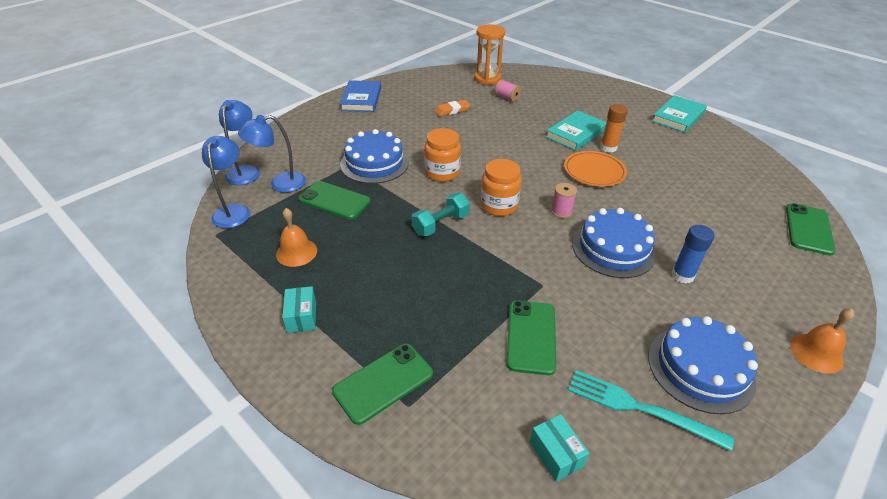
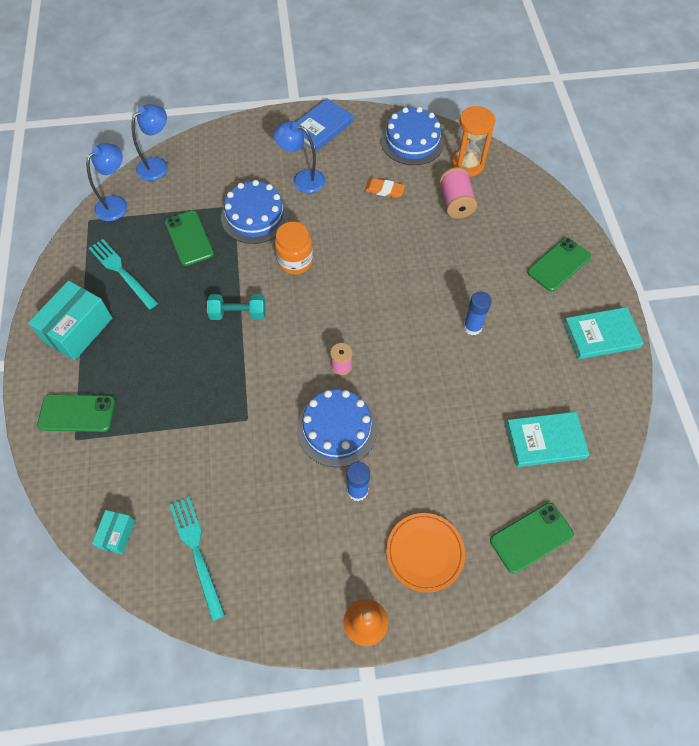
camera: 40 degrees right, 20 degrees up
blue lamp [238,115,306,193] -> blue lamp moved to [274,121,325,193]
orange bell [276,208,317,267] -> turquoise fork [89,239,158,309]
turquoise box [282,286,316,333] -> turquoise box [28,280,112,360], size x1.93
orange jar [480,159,522,216] -> none
pink spool [495,79,521,102] -> pink spool [439,167,477,219], size x1.59
green phone [506,300,556,375] -> green phone moved to [527,238,591,292]
turquoise book [546,110,606,151] -> turquoise book moved to [506,412,590,467]
orange plate [564,151,627,187] -> orange plate moved to [386,513,465,593]
orange glue stick [600,104,628,153] -> blue glue stick [463,291,492,335]
blue cake [648,316,758,414] -> blue cake moved to [381,107,445,165]

